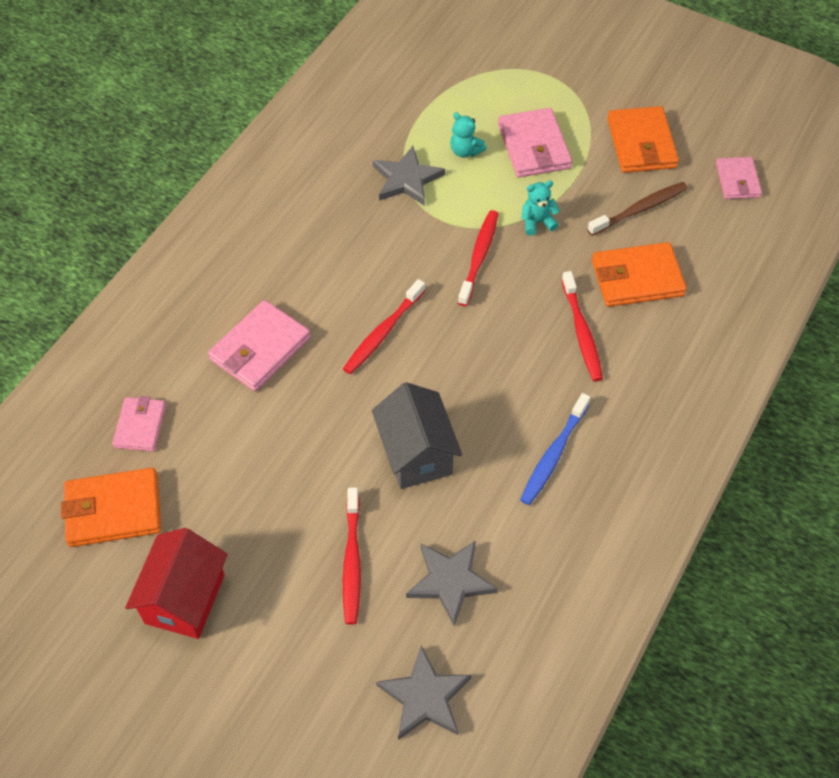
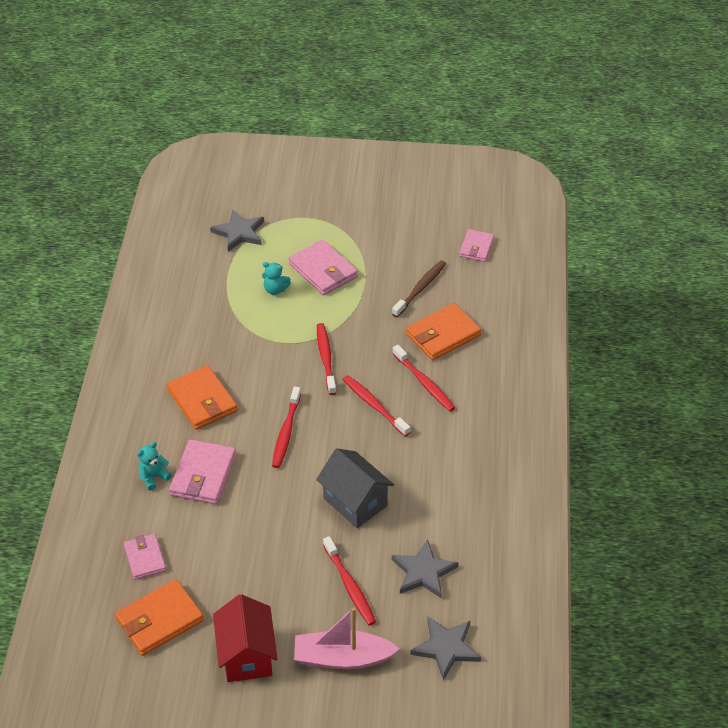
camera: 25 degrees left, 10 degrees down
grey star [373,146,445,206] -> grey star moved to [210,210,264,251]
blue toothbrush [520,393,590,505] -> none
turquoise teddy bear [521,181,560,236] -> turquoise teddy bear moved to [137,442,172,491]
orange wallet [607,106,679,173] -> orange wallet moved to [167,365,238,430]
pink wallet [716,157,762,199] -> pink wallet turned 45 degrees clockwise [459,229,494,262]
none -> pink boat [294,607,400,669]
none -> red toothbrush [343,375,410,437]

